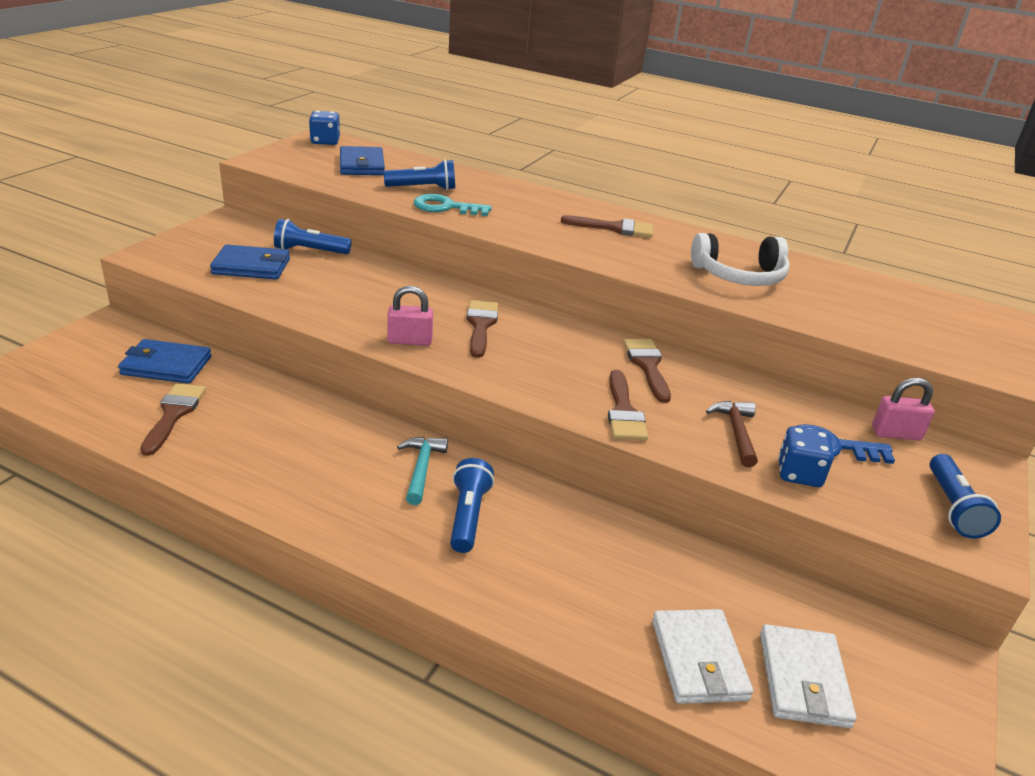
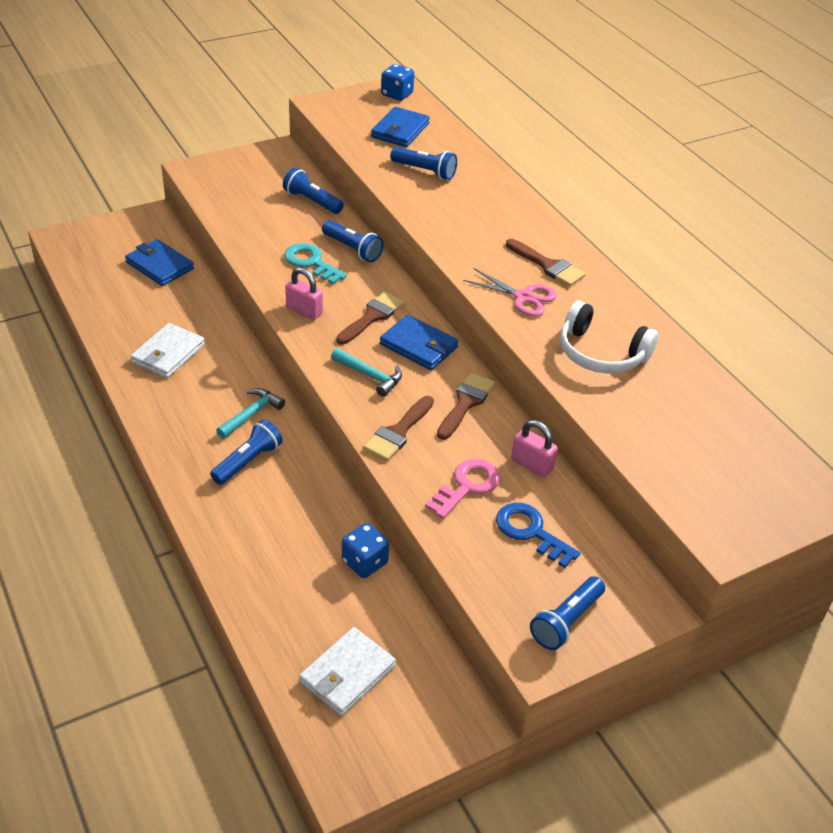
camera: 35 degrees right, 10 degrees up
brown brush [140,383,206,456] -> none
blue wallet [210,245,290,279] -> blue wallet moved to [380,315,459,370]
turquoise key [414,194,492,216] -> turquoise key moved to [284,243,347,284]
white wallet [652,609,753,704] -> white wallet moved to [130,323,205,378]
brown hammer [706,401,758,467] -> pink key [425,459,500,519]
blue dice [778,426,834,487] -> blue dice moved to [342,523,389,578]
pink padlock [872,378,935,440] -> pink padlock moved to [511,420,558,477]
none -> blue flashlight [322,220,384,262]
none -> turquoise hammer [331,348,402,397]
none -> pink scissors [463,268,557,317]

